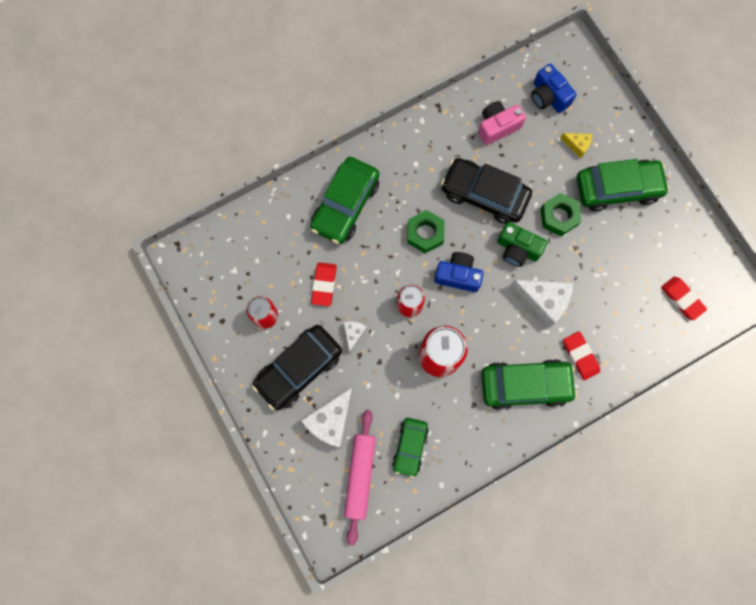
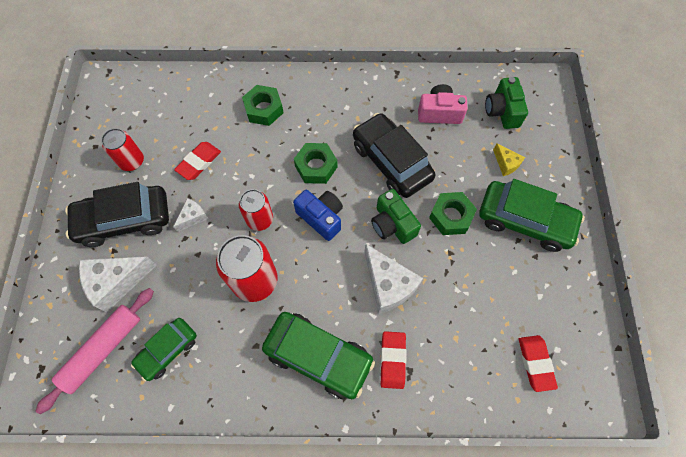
camera: 30 degrees right, 10 degrees down
green car [310,157,379,244] -> green nut [242,85,284,126]
blue camera [531,64,576,113] -> green camera [485,77,528,129]

